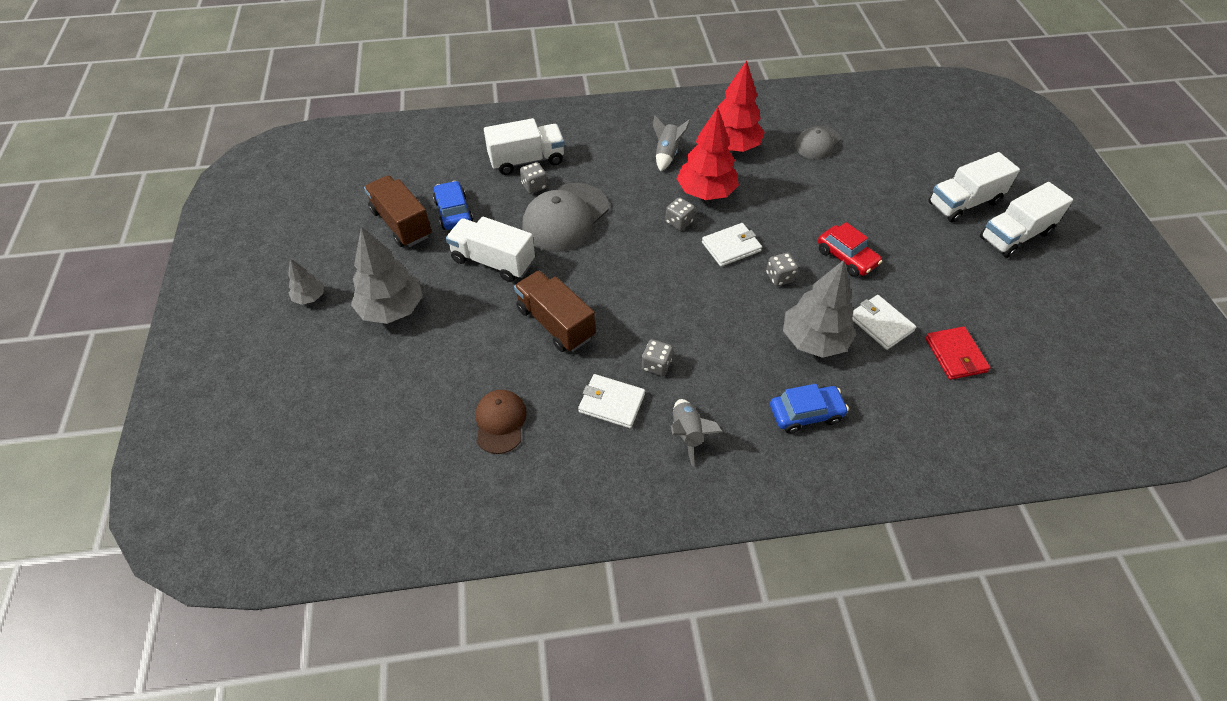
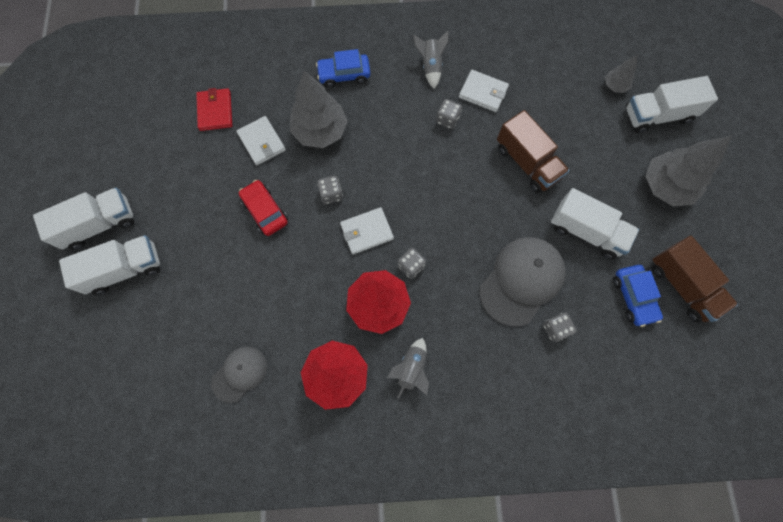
camera: 175 degrees left, 20 degrees up
grey tree [288,259,324,305] -> grey tree moved to [605,55,638,93]
brown cap [476,390,527,454] -> none
white truck [484,118,565,175] -> white truck moved to [626,76,718,133]

